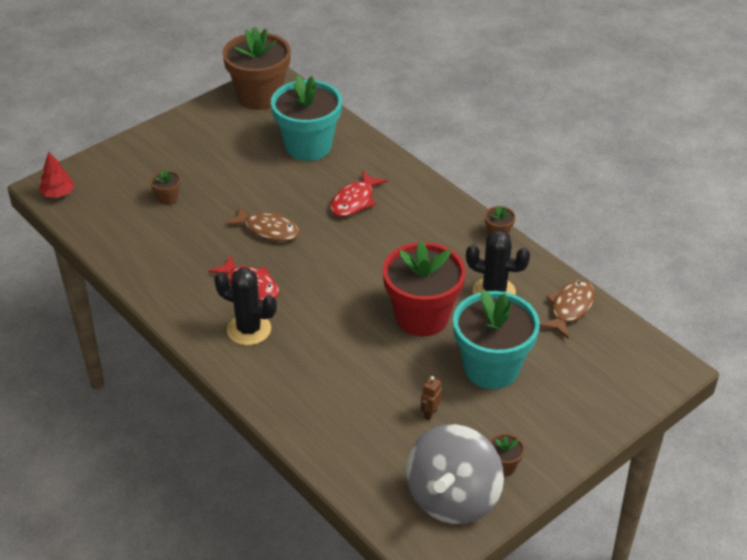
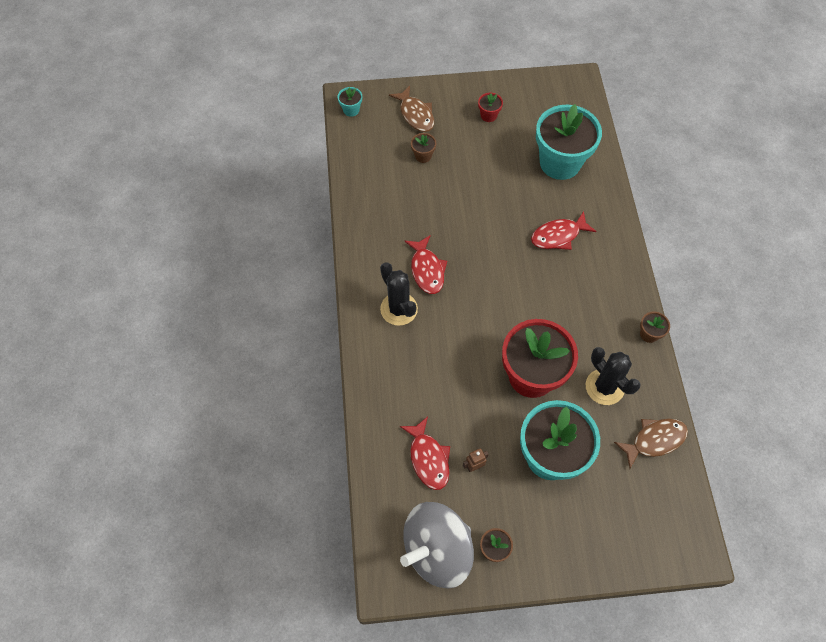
camera: 35 degrees right, 20 degrees up
red tree [39,152,75,198] -> turquoise flower pot [338,87,362,117]
brown flower pot [222,27,291,110] -> none
brown fish [225,206,300,242] -> brown fish moved to [389,86,434,132]
none -> red fish [400,416,450,490]
none -> red flower pot [478,93,503,122]

